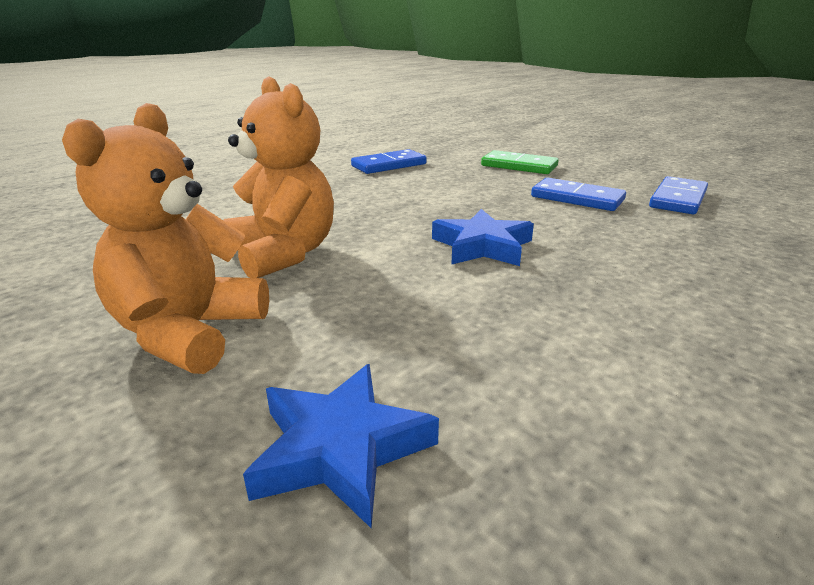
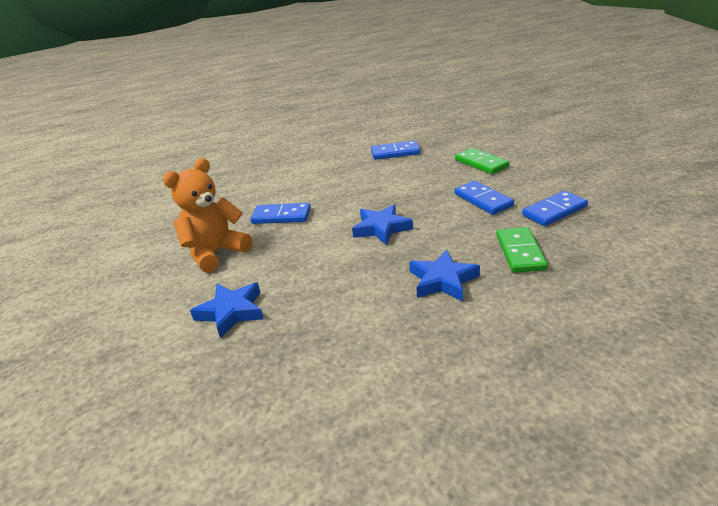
camera: 30 degrees right, 5 degrees up
orange teddy bear [224,76,334,278] -> blue domino [251,203,311,224]
none -> blue star [409,249,480,301]
none -> green domino [497,227,548,273]

